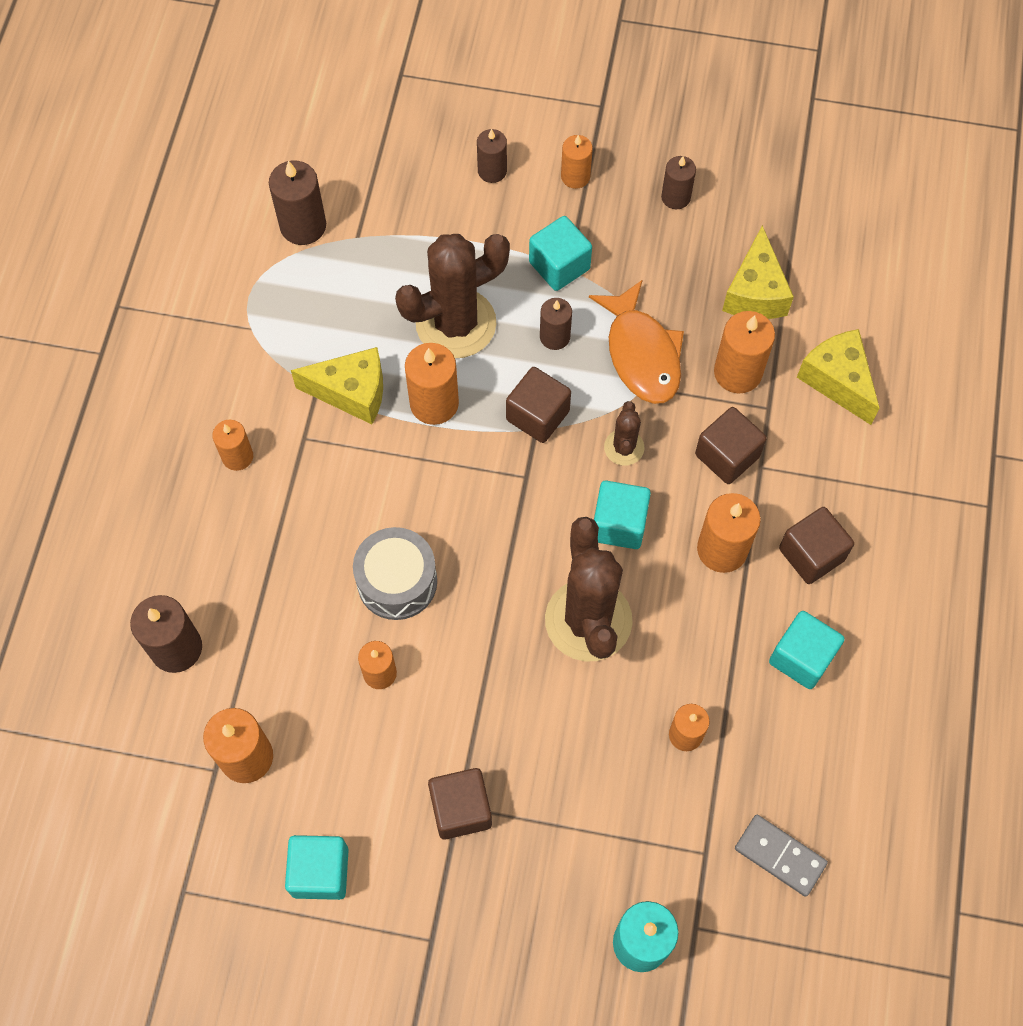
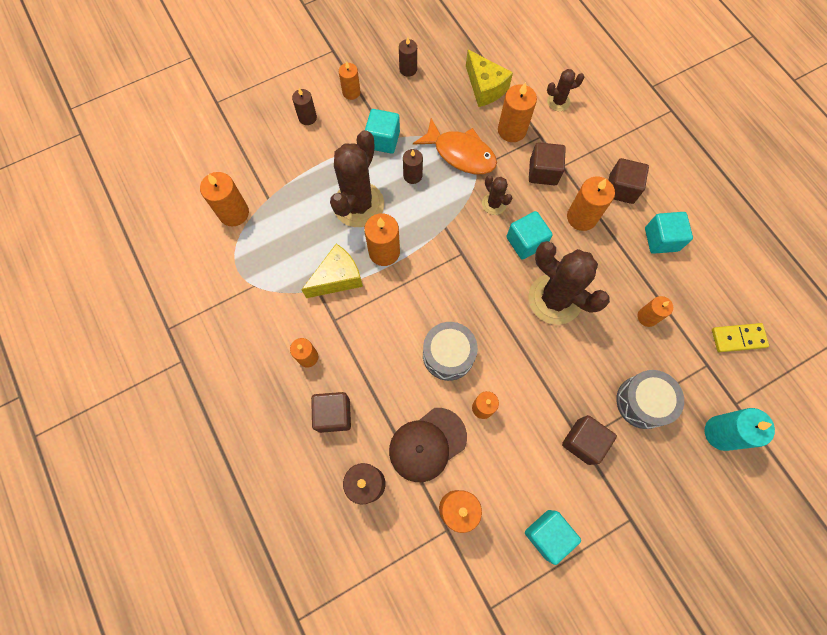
camera: 40 degrees left, 5 degrees up
brown candle [269,161,326,245] -> orange candle [200,172,249,227]
brown cube [506,367,571,443] -> brown cube moved to [311,392,351,433]
grey domino [735,815,828,897] -> yellow domino [712,323,769,352]
yellow cheese [797,329,879,425] -> brown cactus [547,69,584,111]
none -> brown cap [389,408,467,482]
none -> grey drum [616,370,684,429]

